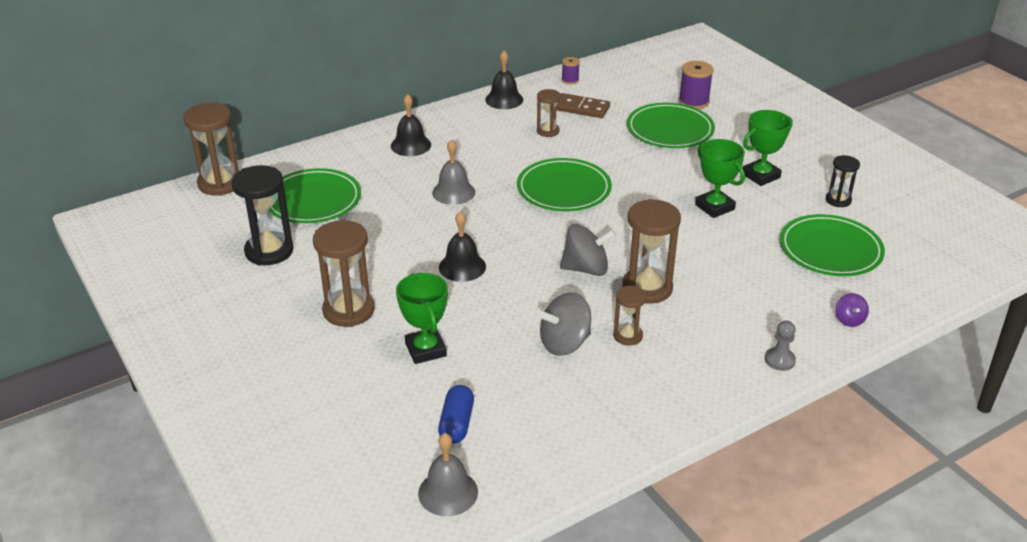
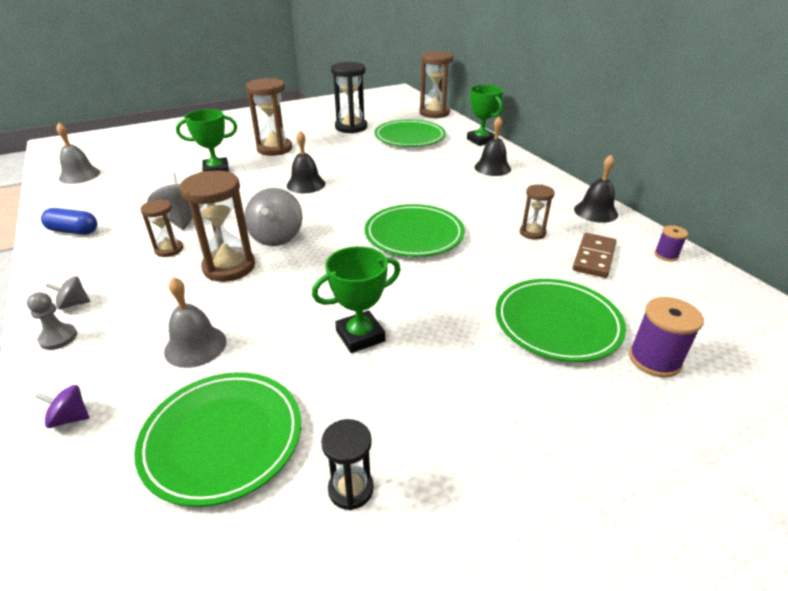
camera: 95 degrees right, 0 degrees up
grey bell [432,139,475,205] -> grey bell moved to [164,277,226,368]
blue capsule [438,385,474,444] -> blue capsule moved to [41,208,97,235]
green trophy [743,110,793,186] -> green trophy moved to [467,85,504,146]
none -> grey spinning top [46,276,90,309]

